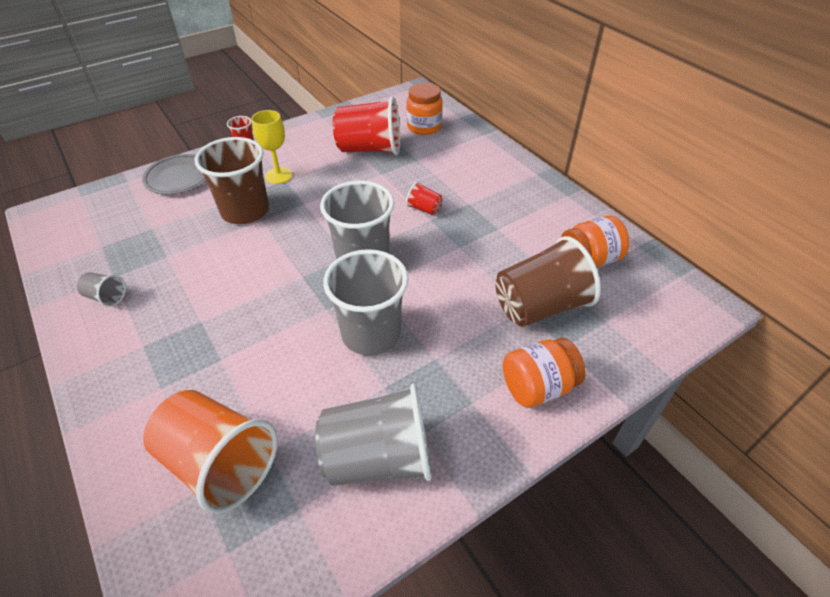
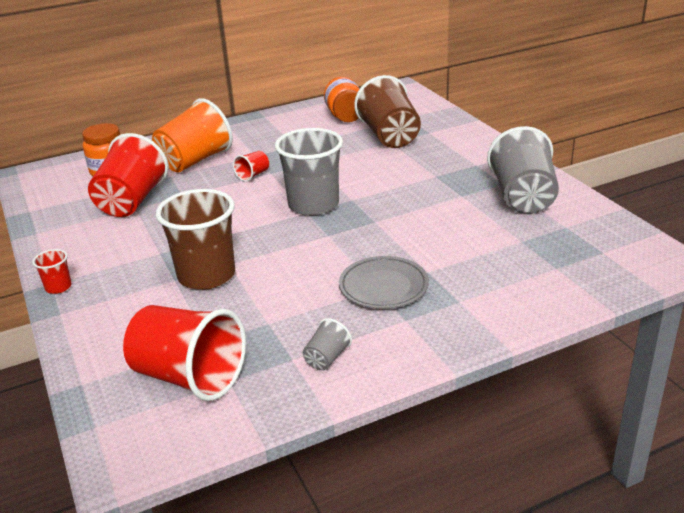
camera: 80 degrees left, 15 degrees down
grey plate [142,154,206,194] -> grey plate moved to [339,256,429,309]
orange cup [143,390,278,514] -> orange cup moved to [152,98,233,172]
yellow goblet [251,110,292,184] -> none
grey cup [323,249,409,356] -> none
orange jar [503,338,586,408] -> none
none -> red cup [123,305,246,401]

